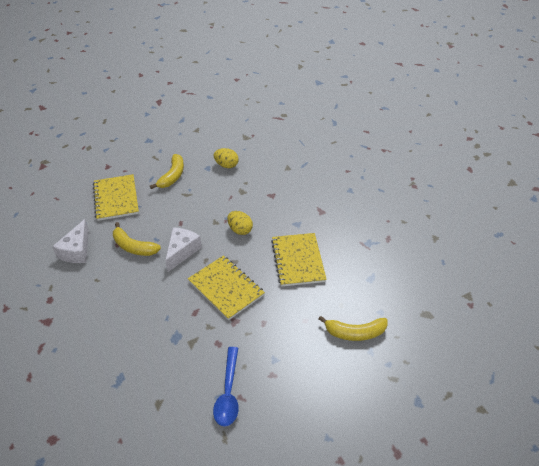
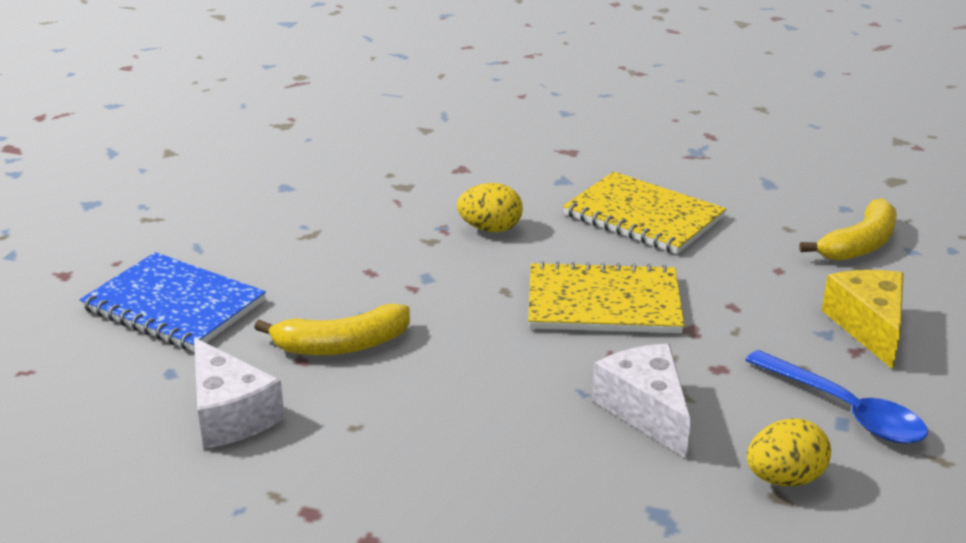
camera: 45 degrees left, 15 degrees down
yellow notebook [93,174,139,221] -> blue notebook [79,252,266,351]
yellow banana [150,154,184,189] -> none
white cheese [165,227,202,272] -> white cheese moved to [592,344,691,458]
yellow egg [214,148,239,168] -> yellow egg moved to [747,418,831,486]
none -> yellow cheese [821,270,904,369]

